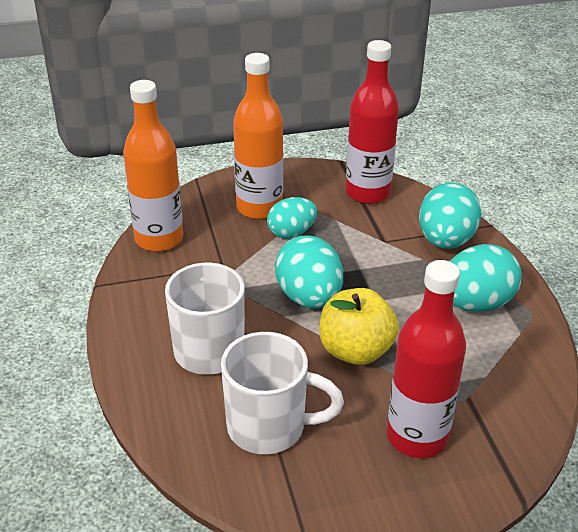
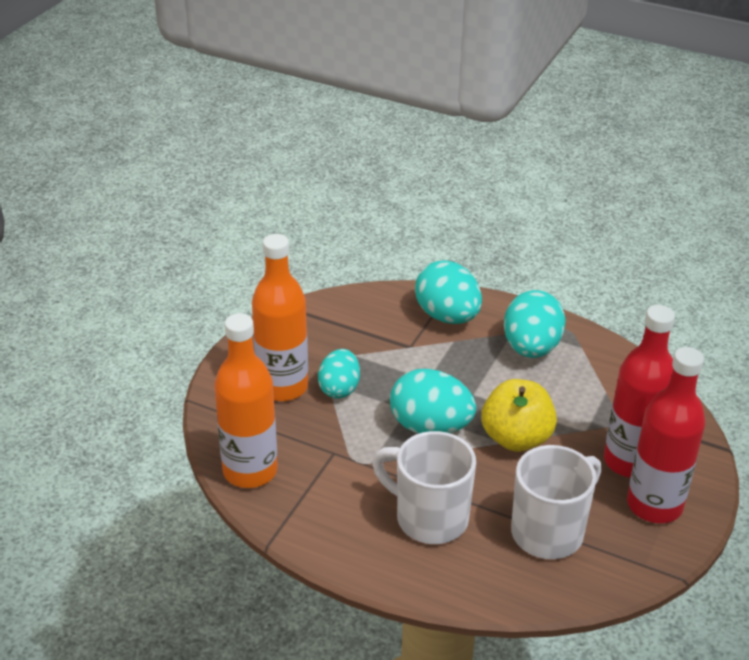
camera: 50 degrees left, 0 degrees up
red bottle [345,40,399,204] -> red bottle moved to [627,347,705,523]

